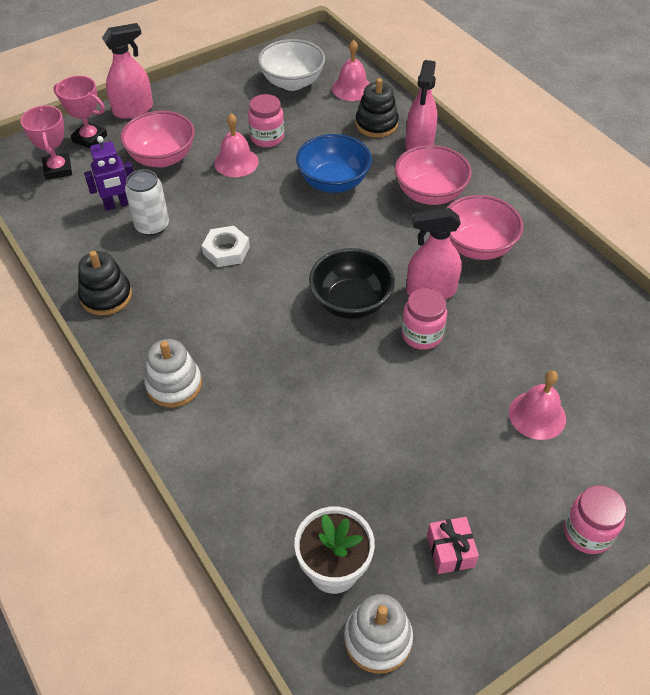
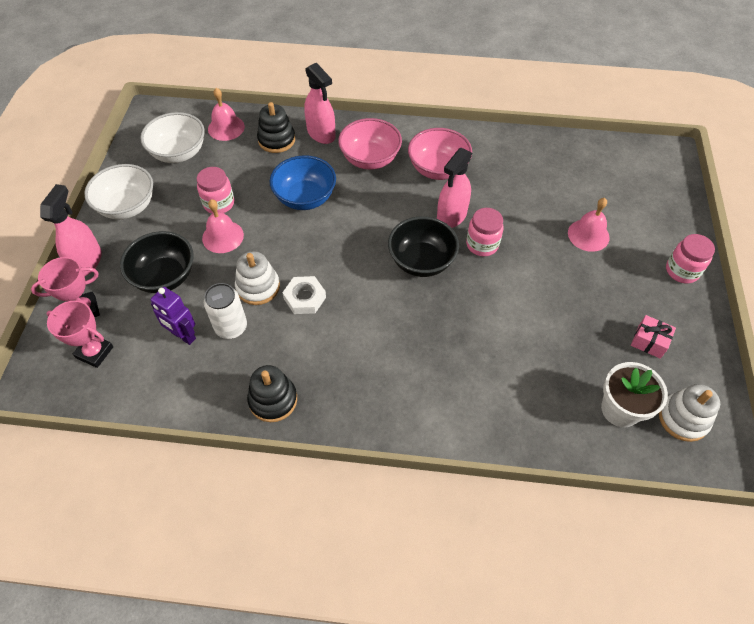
camera: 50 degrees left, 5 degrees up
purple robot [84,136,134,211] -> purple robot turned 105 degrees clockwise [151,287,196,345]
pink bowl [121,111,195,167] -> black bowl [120,231,194,293]
white stacking toy [144,339,202,407] -> white stacking toy moved to [235,251,280,305]
none -> white bowl [84,164,153,220]

